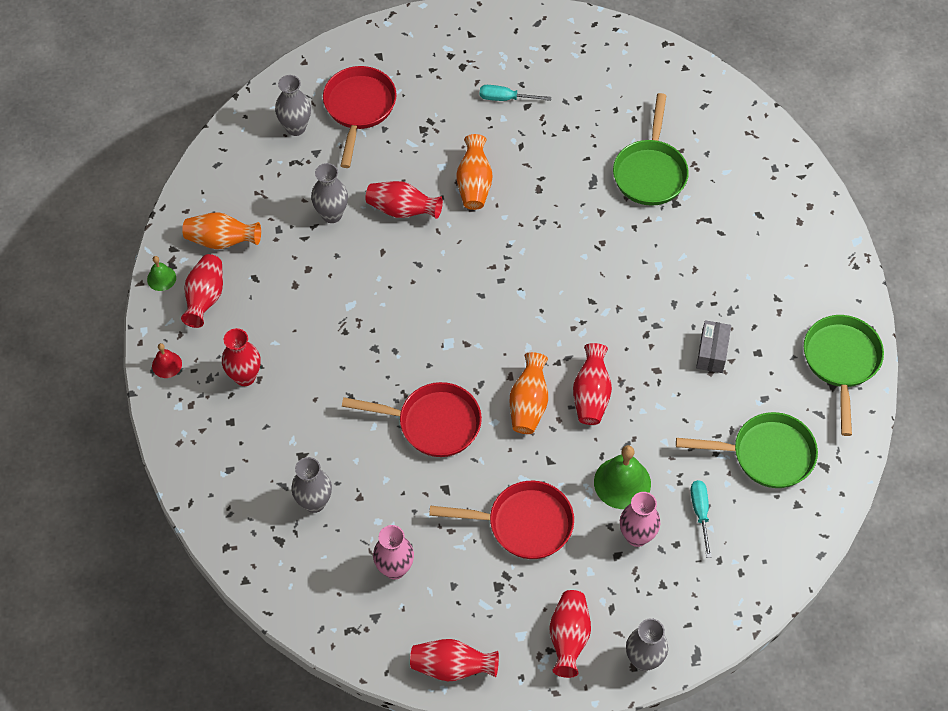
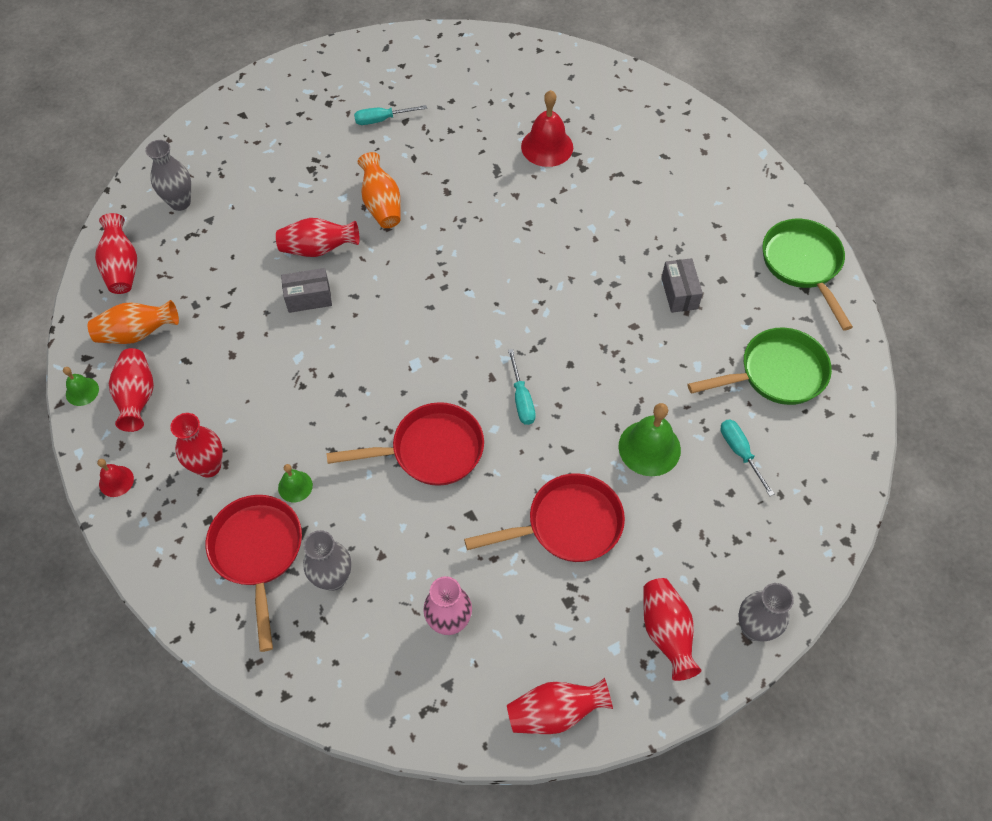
camera: 20 degrees left, 0 degrees up
grey vase [311,163,348,223] -> none
red pan [323,66,396,168] -> red pan moved to [206,495,302,652]
orange vase [510,352,548,434] -> turquoise screwdriver [508,349,536,425]
red vase [573,343,612,425] -> red vase moved to [95,213,137,294]
green pan [613,93,689,206] -> red bell [521,90,573,167]
pink vase [620,492,660,547] -> none
none -> green bell [278,464,313,502]
none -> grey box [281,268,332,313]

